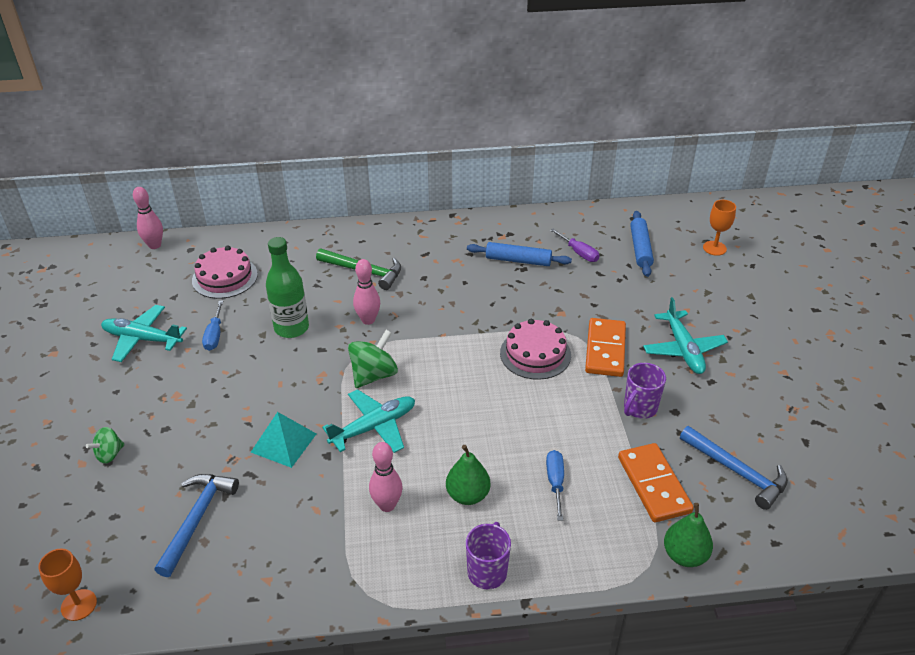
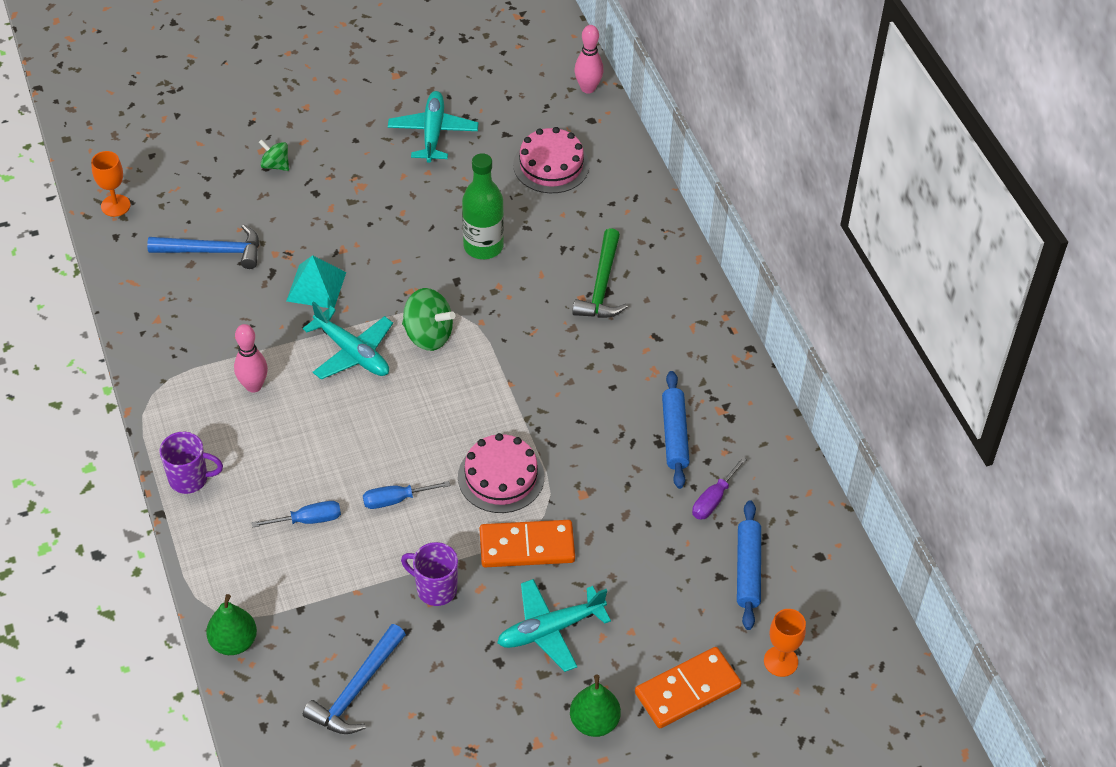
camera: 75 degrees right, 10 degrees up
blue screwdriver [202,301,223,351] -> blue screwdriver moved to [363,481,450,509]
pink bowling pin [353,259,380,325] -> none
green pear [446,445,490,505] -> green pear moved to [570,675,621,737]
orange domino [618,443,694,522] -> orange domino moved to [635,647,741,728]
blue rolling pin [630,211,654,277] -> blue rolling pin turned 75 degrees counterclockwise [737,500,761,630]

